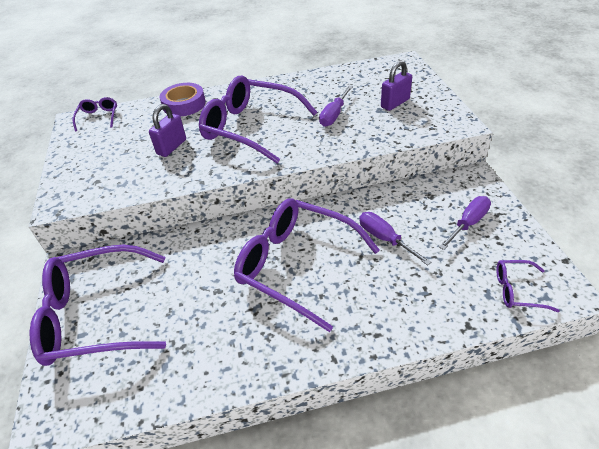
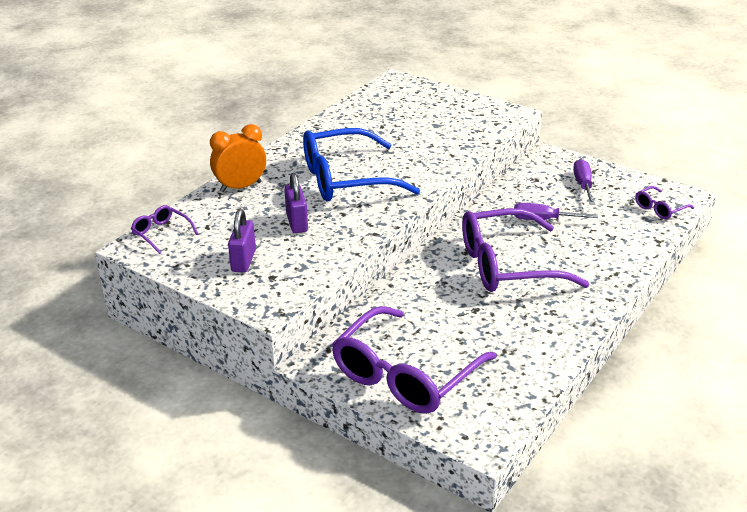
camera: 45 degrees left, 10 degrees down
purple tape [159,83,206,116] -> orange clock [210,124,266,192]
purple glasses [199,76,317,163] -> blue glasses [303,128,420,201]
purple screwdriver [319,86,353,127] -> none
purple padlock [381,60,412,111] -> purple padlock moved to [228,209,256,273]

